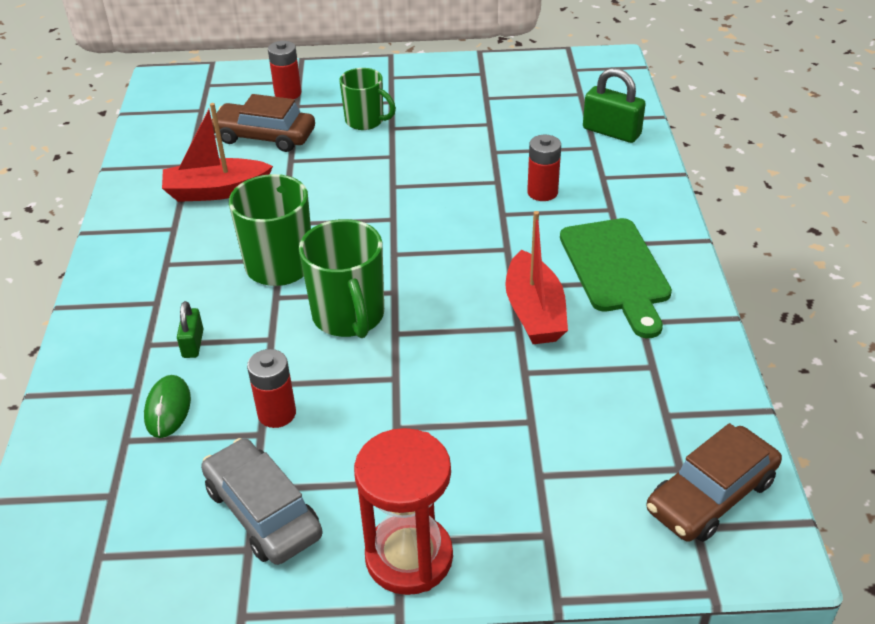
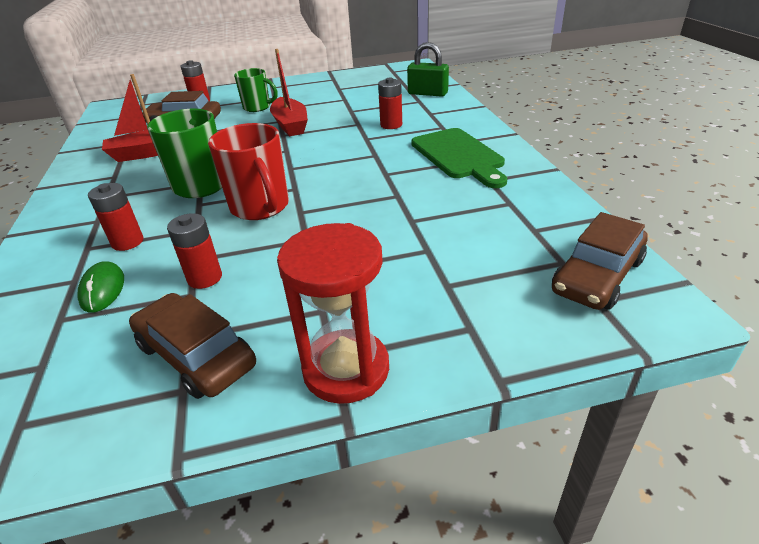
camera: 10 degrees left, 5 degrees down
green padlock [177,301,203,358] -> red battery [88,183,144,251]
grey car [201,438,323,565] -> brown car [129,293,256,399]
green mug [299,219,384,338] -> red mug [208,123,289,220]
red boat [505,211,568,344] -> red boat moved to [270,49,308,136]

